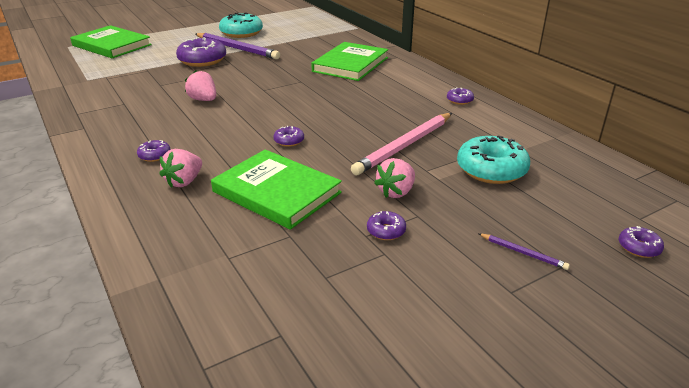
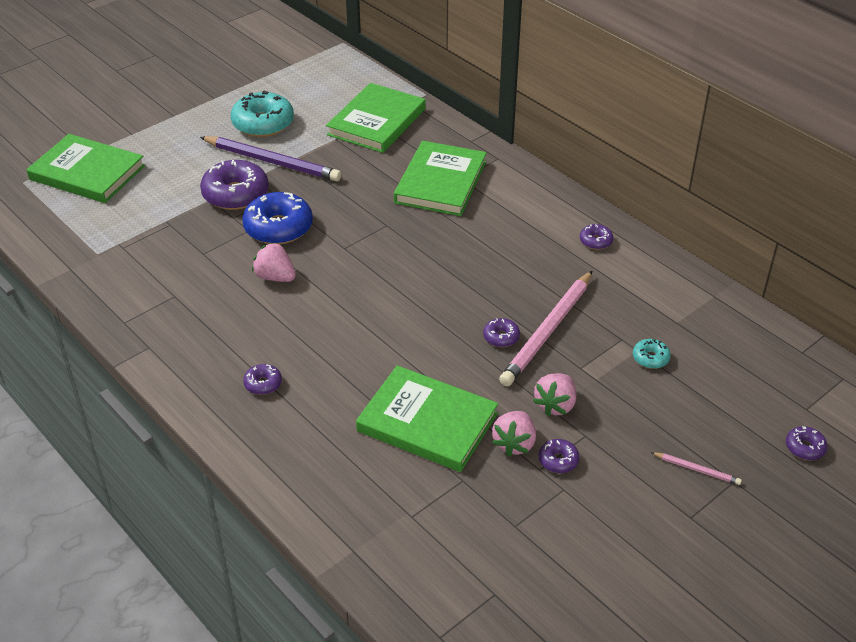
camera: 10 degrees left, 10 degrees up
pink strawberry [159,149,202,188] -> pink strawberry moved to [492,411,536,456]
purple donut [274,126,304,147] -> purple donut moved to [483,318,520,347]
turquoise donut [457,136,530,184] -> turquoise donut [633,339,671,369], size x0.48
purple pencil [478,233,570,270] -> pink pencil [651,452,742,485]
none -> blue donut [242,192,313,244]
none -> green book [326,83,426,153]

